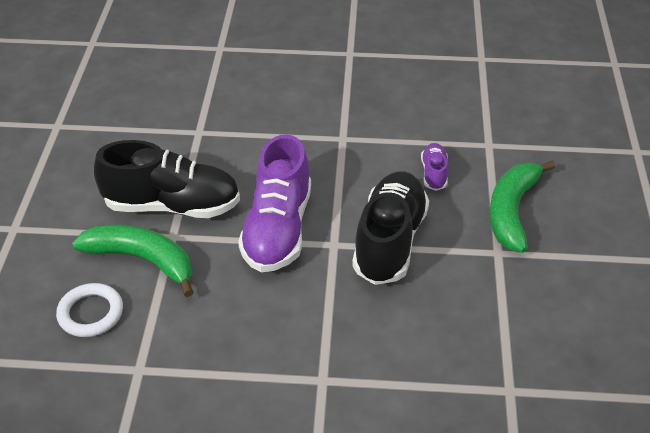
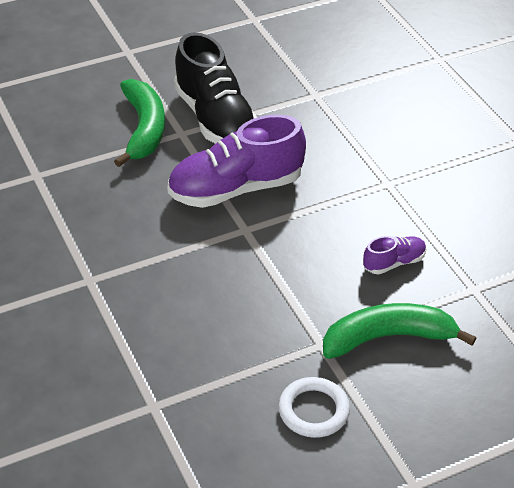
camera: 60 degrees right, 0 degrees up
white ring [56,283,123,337] -> white ring moved to [278,377,350,438]
black shoe [352,171,429,285] -> none

